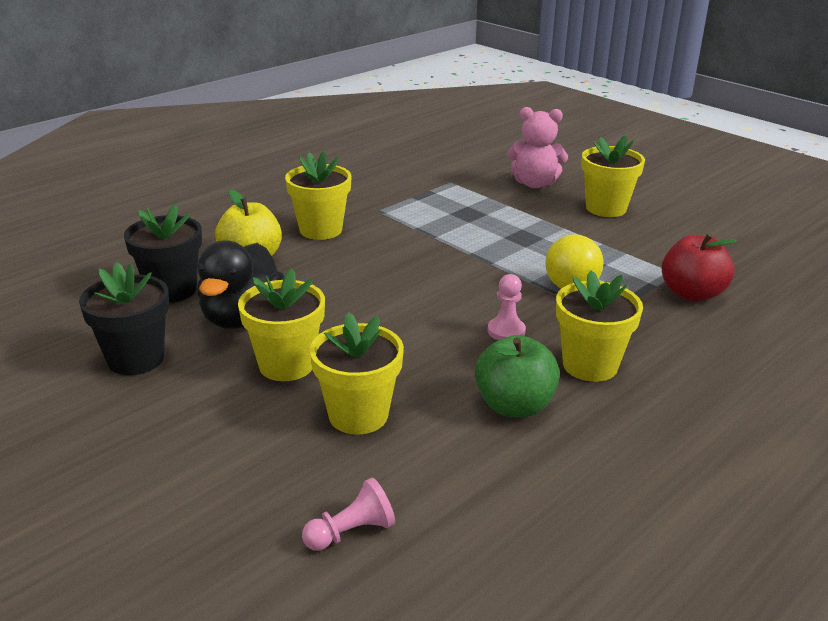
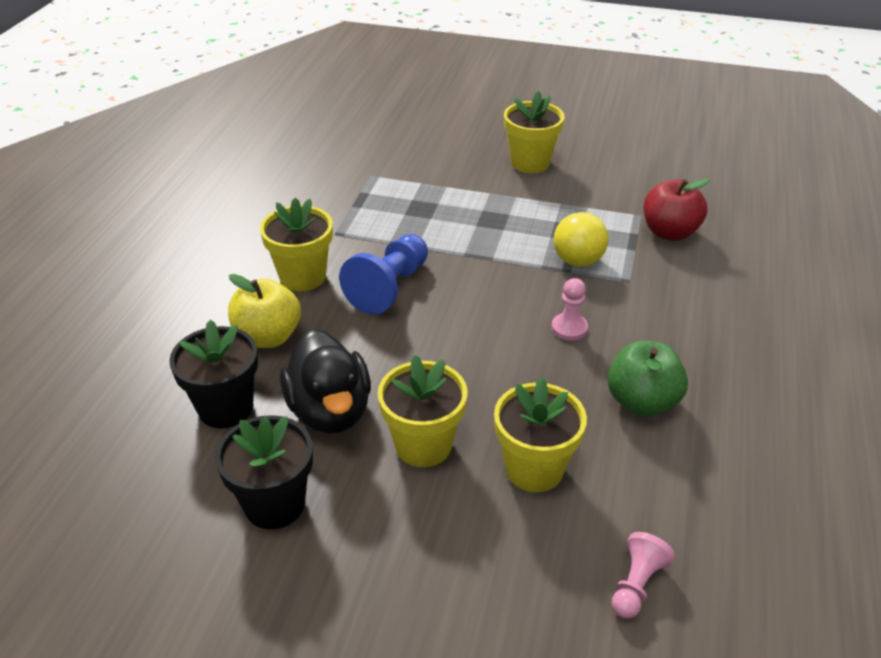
camera: 30 degrees left, 10 degrees up
pink teddy bear [507,107,568,188] -> none
yellow flower pot [556,271,643,382] -> none
none -> blue pawn [339,234,428,315]

